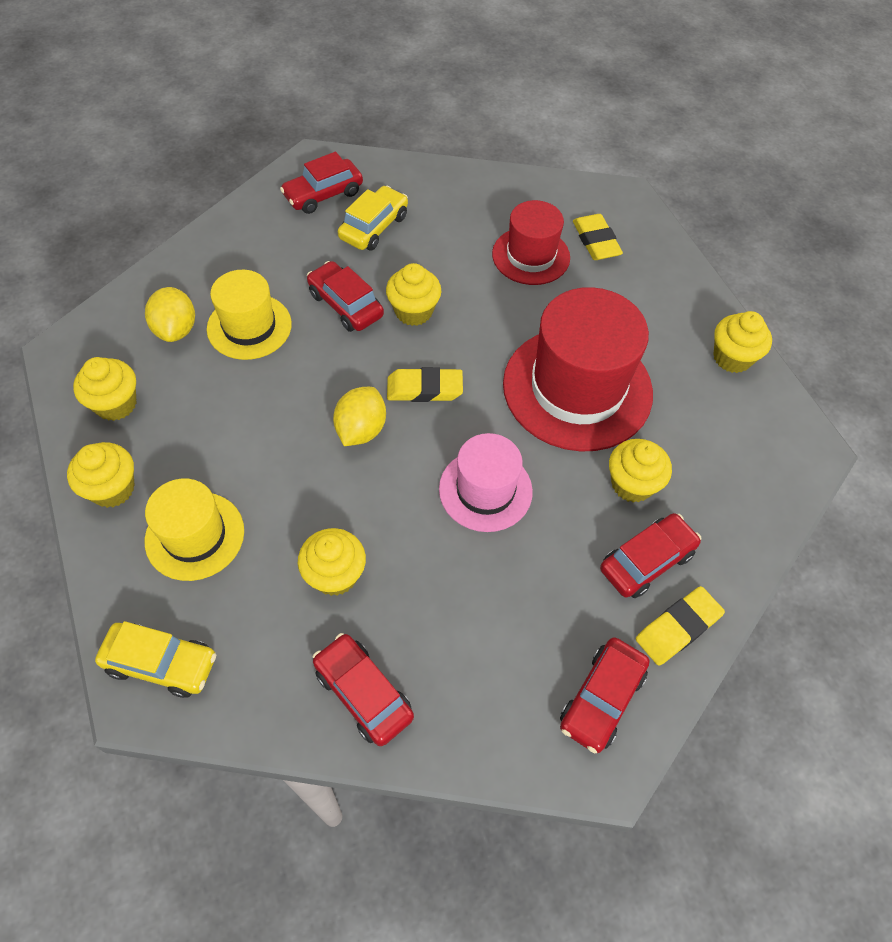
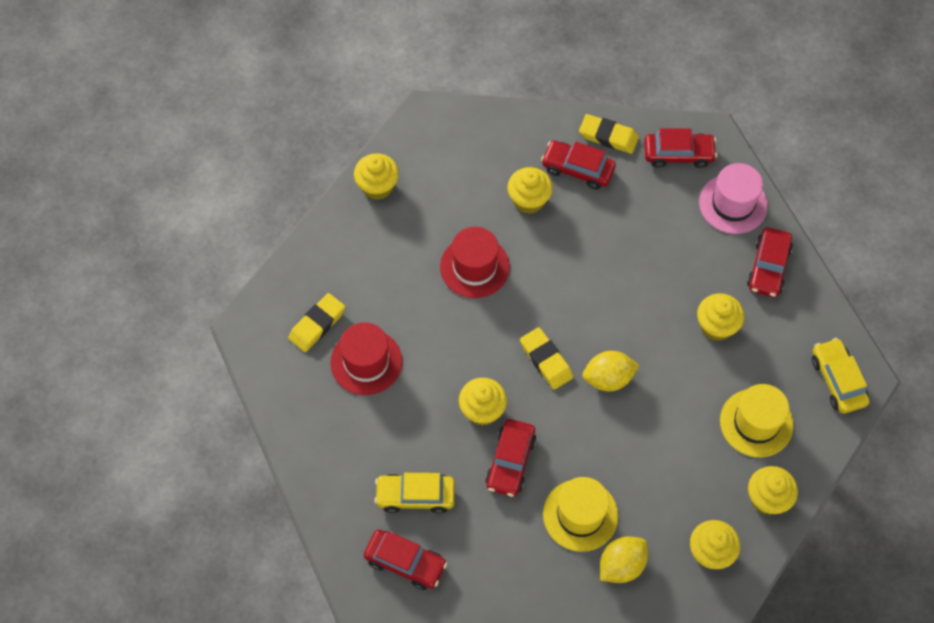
camera: 120 degrees left, 5 degrees up
pink hat [439,433,533,532] -> pink hat moved to [699,163,768,234]
red hat [503,287,653,452] -> red hat [440,227,510,298], size x0.58

